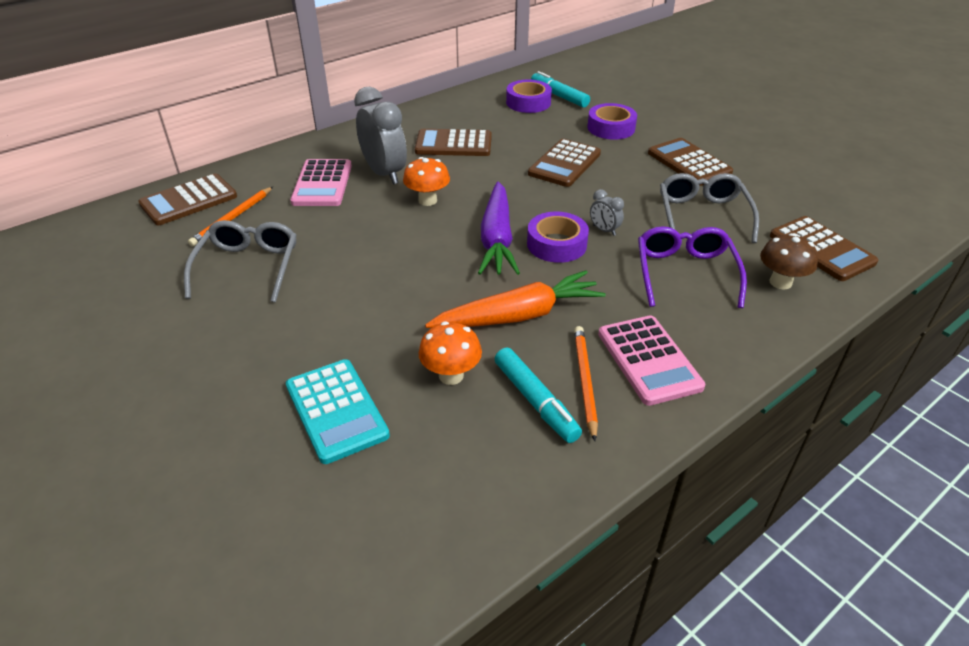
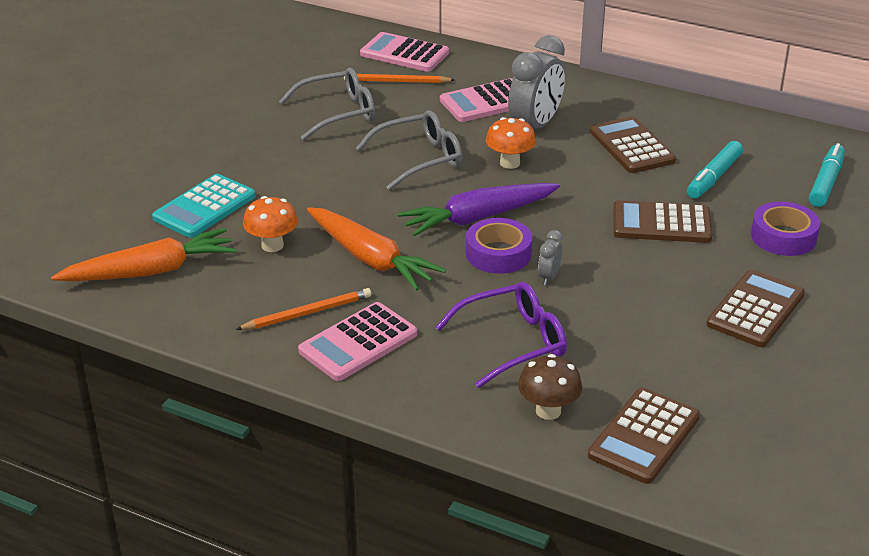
camera: 65 degrees right, 5 degrees down
brown calculator [138,173,237,225] -> pink calculator [360,32,449,72]
turquoise marker [495,347,582,443] -> turquoise marker moved to [687,141,743,199]
purple tape [506,80,552,113] -> none
grey glasses [660,173,759,243] -> grey glasses moved to [356,110,462,190]
none -> orange carrot [51,228,237,281]

